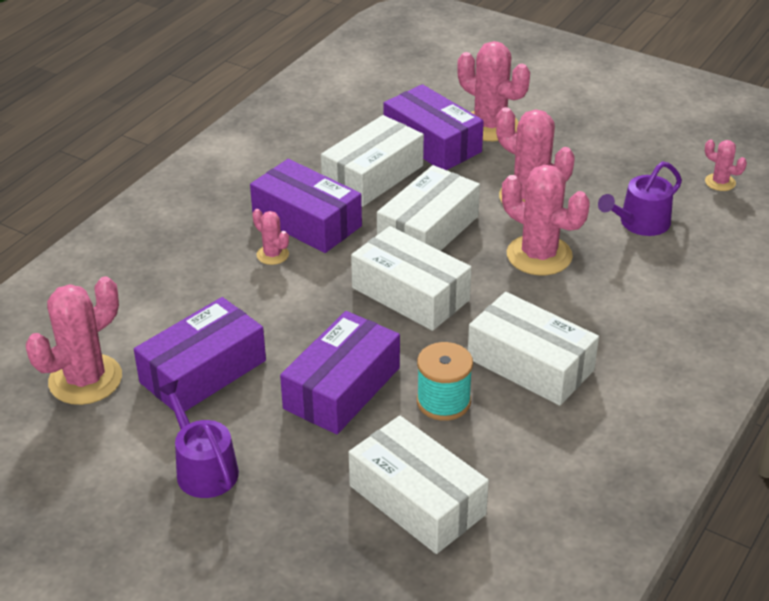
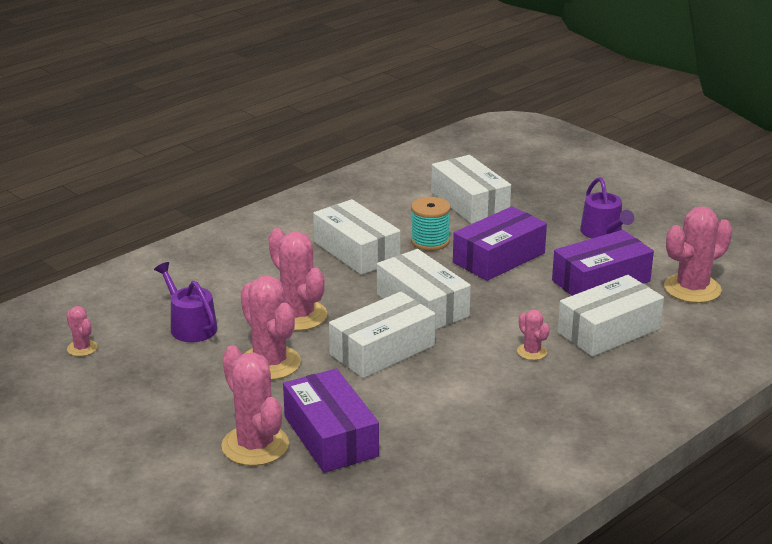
camera: 165 degrees left, 10 degrees down
purple box [250,159,362,253] -> none
white box [321,115,424,207] -> white box moved to [557,275,664,357]
purple watering can [598,162,682,236] -> purple watering can turned 105 degrees counterclockwise [154,262,217,342]

